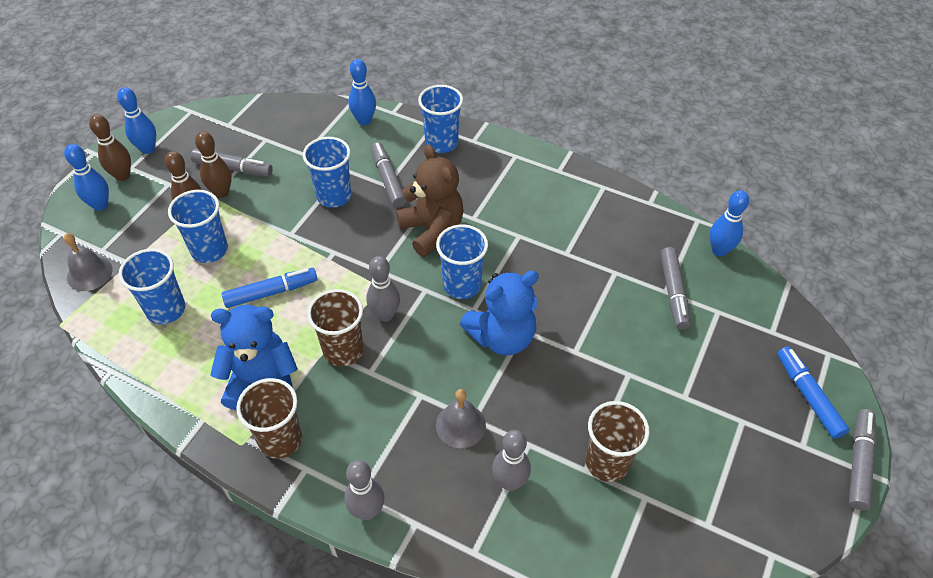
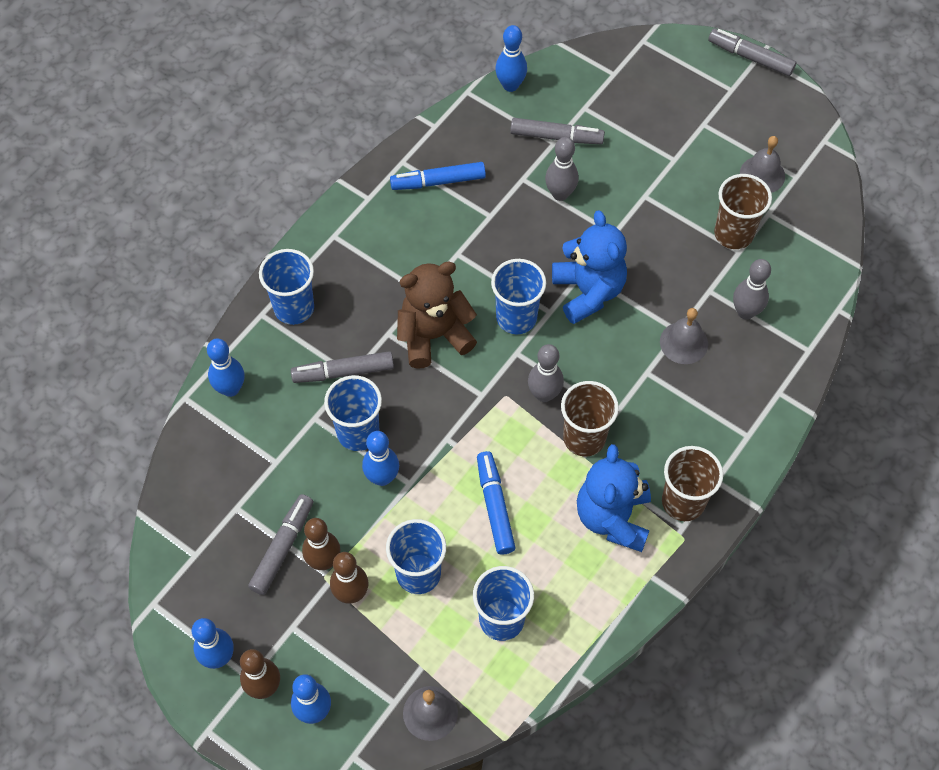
camera: 80 degrees left, 10 degrees up
grey bowling pin [344,460,385,520] -> grey bowling pin moved to [545,137,579,201]
blue marker [777,346,849,439] -> blue marker moved to [390,162,486,190]
none -> blue bowling pin [362,431,399,486]
none -> grey bell [740,136,785,193]

